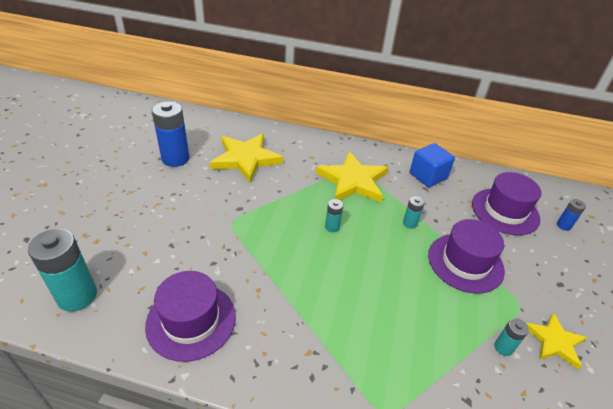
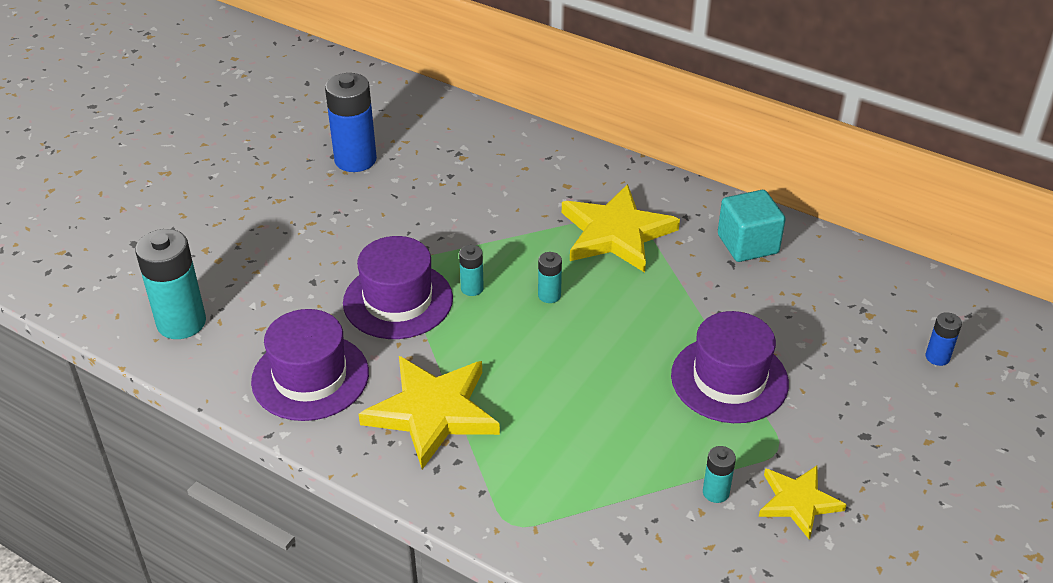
camera: 20 degrees right, 0 degrees up
yellow star [210,133,283,183] -> yellow star moved to [359,356,500,469]
turquoise battery [403,196,425,229] -> turquoise battery moved to [459,245,484,296]
blue cube [410,143,455,187] -> turquoise cube [718,190,786,262]
purple hat [472,172,542,235] -> purple hat moved to [343,236,453,339]

